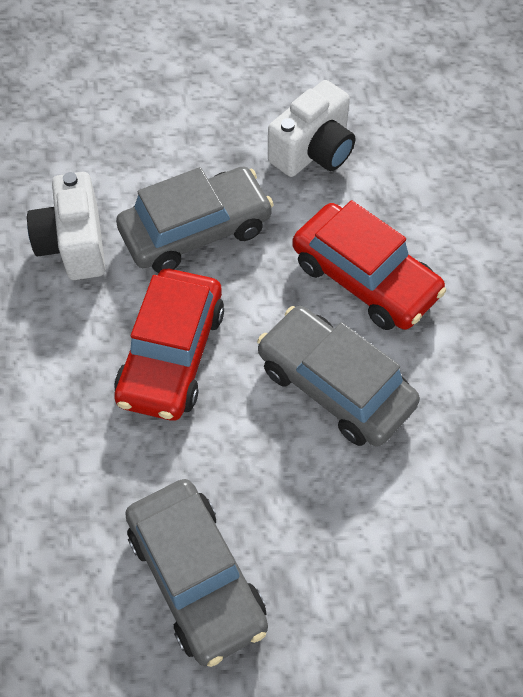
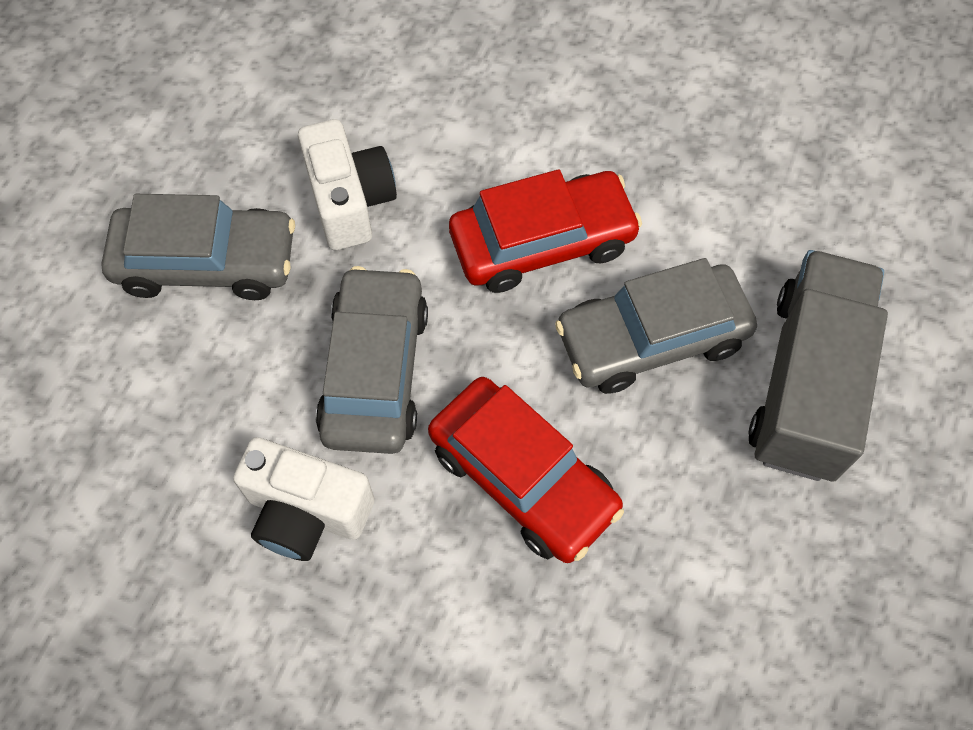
camera: 60 degrees left, 5 degrees up
grey car [125,479,268,667] -> grey car moved to [101,194,295,300]
none -> grey truck [748,250,888,482]

